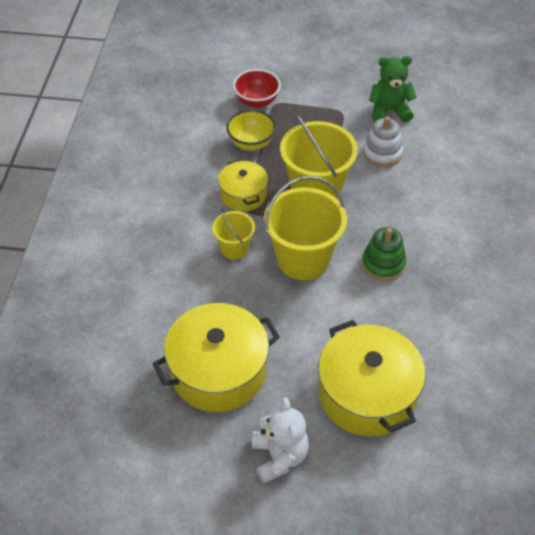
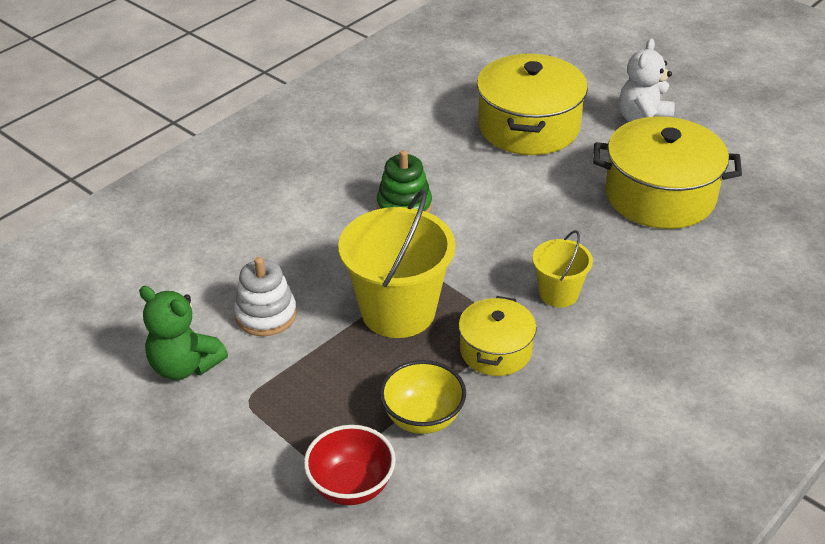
camera: 145 degrees left, 10 degrees down
yellow bucket [264,176,347,280] -> none

